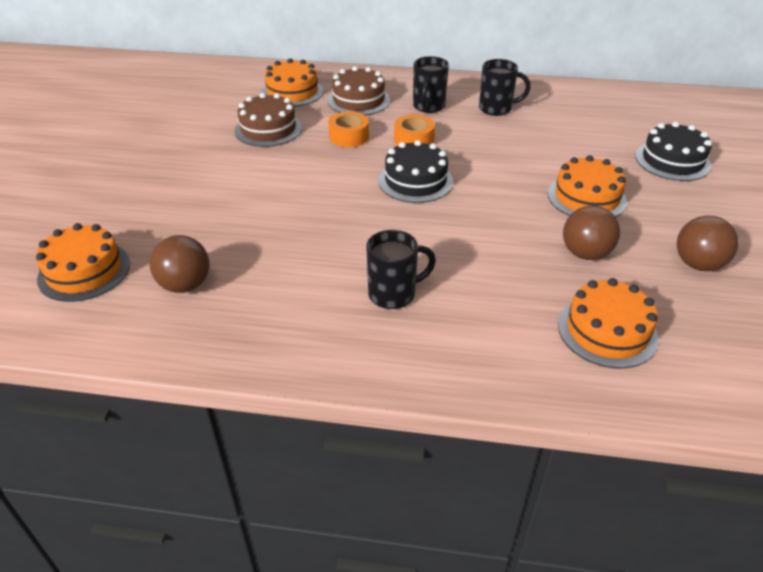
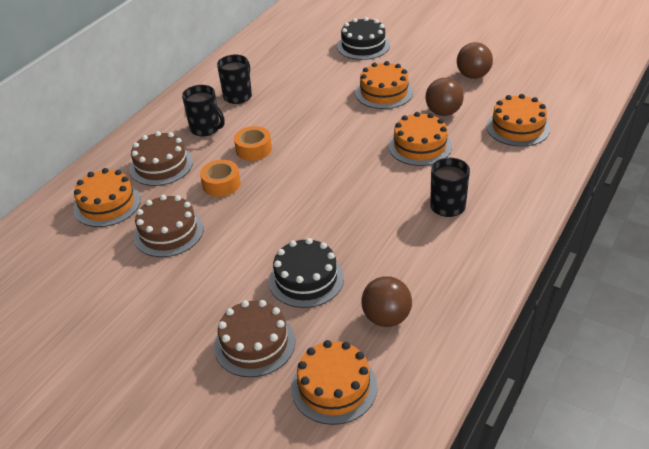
camera: 65 degrees left, 0 degrees up
black cake [379,140,453,203] -> black cake moved to [269,238,344,308]
none -> brown cake [214,300,295,377]
none -> orange cake [388,112,452,166]

